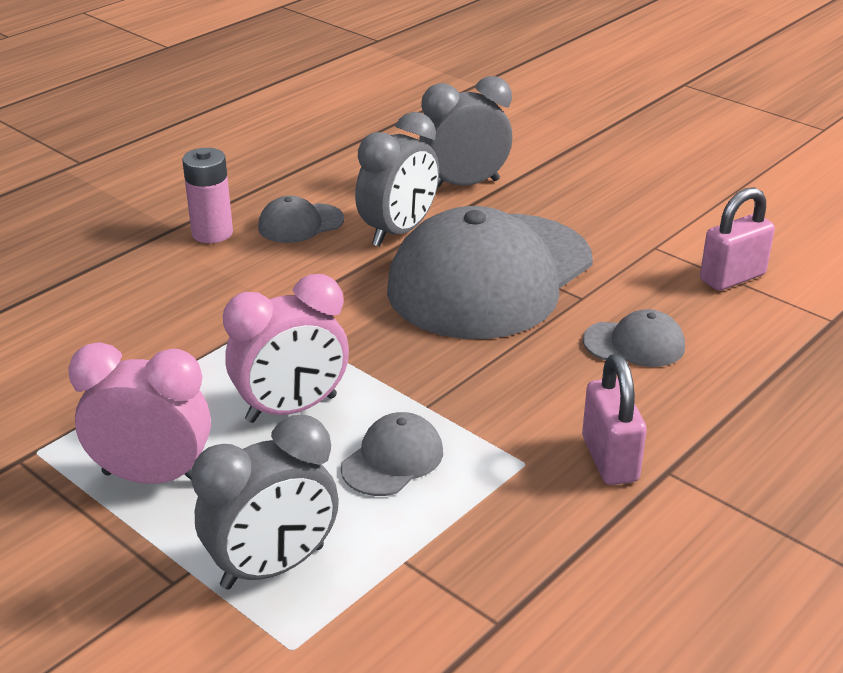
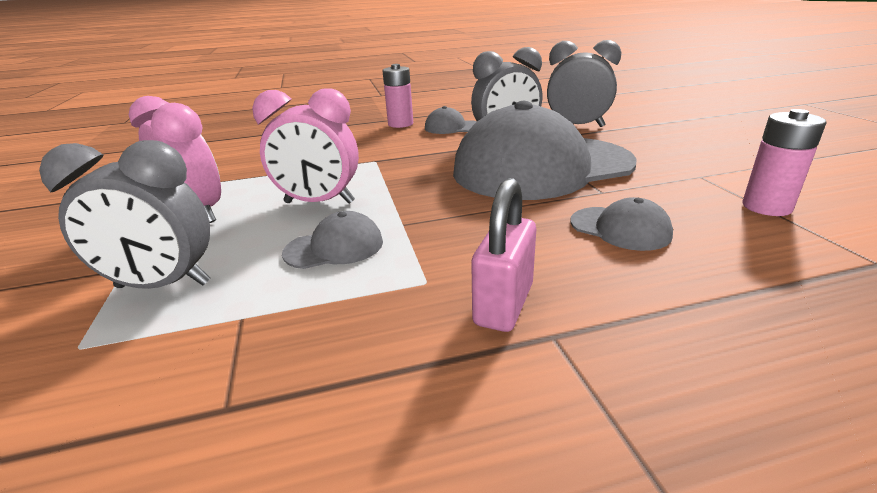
camera: 35 degrees right, 5 degrees down
pink padlock [700,187,775,291] -> pink battery [743,109,827,216]

